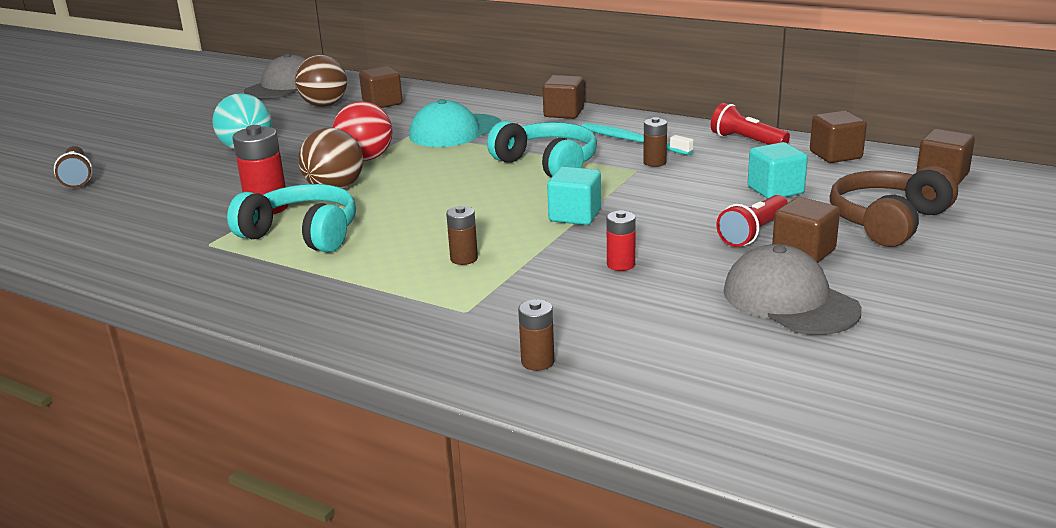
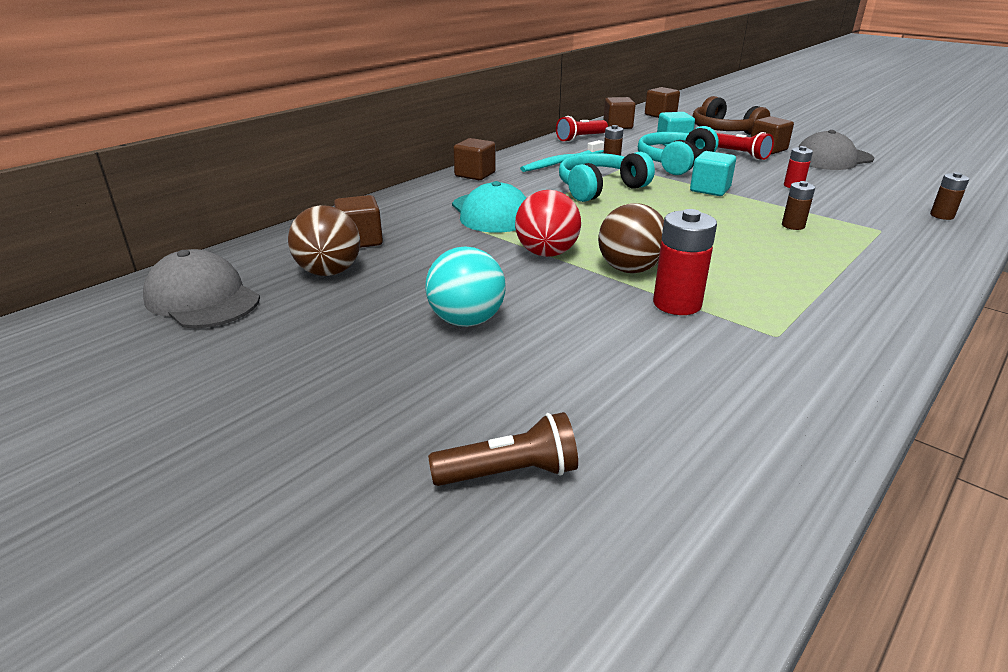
camera: 80 degrees left, 5 degrees up
turquoise headphones [227,184,356,253] -> turquoise headphones moved to [638,126,719,175]

